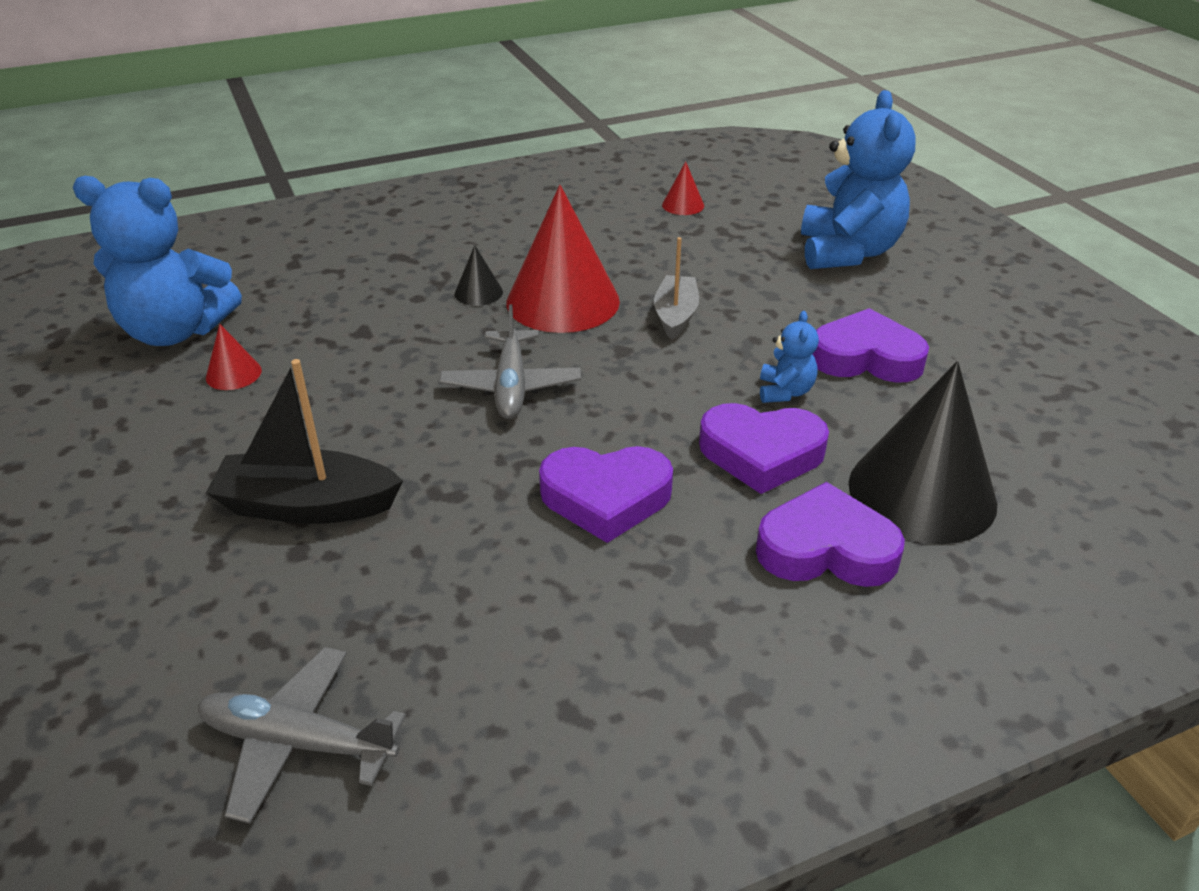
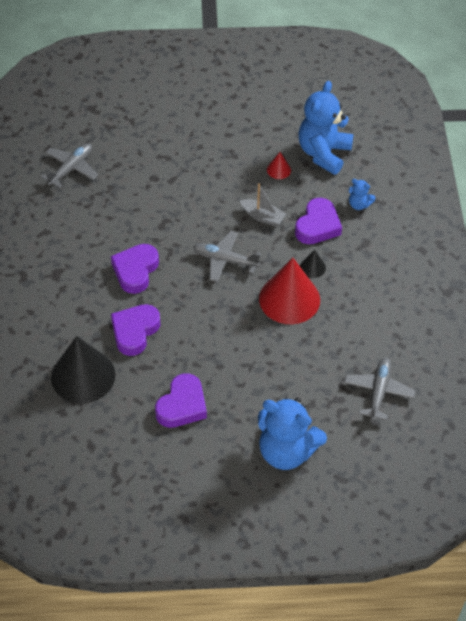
camera: 110 degrees right, 15 degrees up
black boat [206,359,403,524] -> none
grey boat [654,237,699,340] -> grey boat moved to [240,183,286,227]
red cone [662,161,704,215] -> grey plane [344,358,416,421]
purple heart [756,482,905,587] -> purple heart moved to [295,198,342,244]
blue teddy bear [760,311,819,403] -> blue teddy bear moved to [349,179,375,210]

